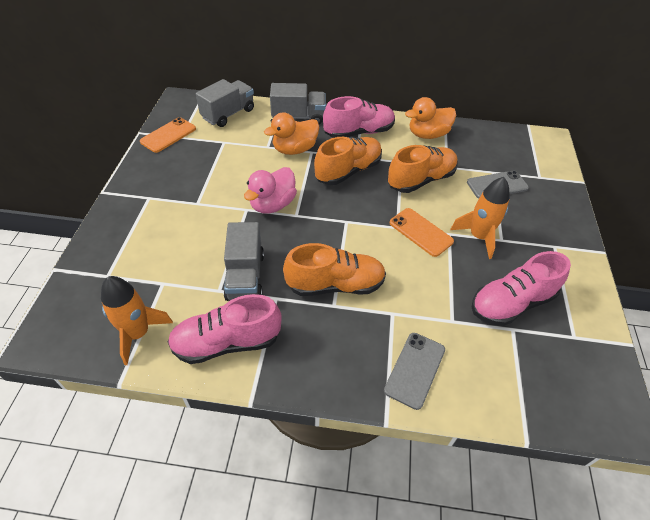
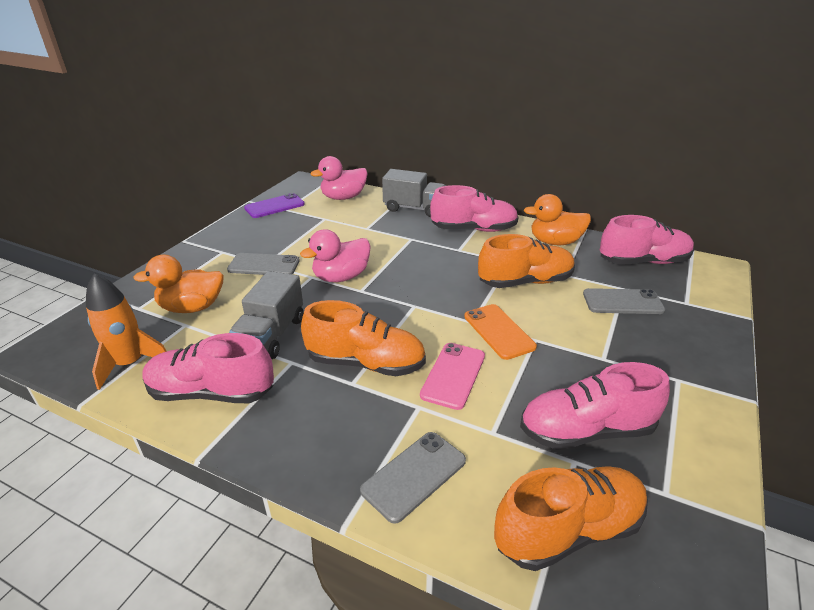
camera: 20 degrees right, 15 degrees down
orange phone [140,117,196,153] -> purple phone [244,193,305,218]
grey truck [196,79,254,127] -> pink duck [310,156,368,200]
orange duck [264,112,319,155] -> orange duck moved to [133,255,224,313]
orange shoe [314,137,382,185] -> orange shoe moved to [494,466,648,571]
orange rocket [450,177,510,259] -> none
none -> grey phone [227,253,300,275]
none -> pink phone [420,343,485,410]
none -> pink shoe [600,215,694,265]

